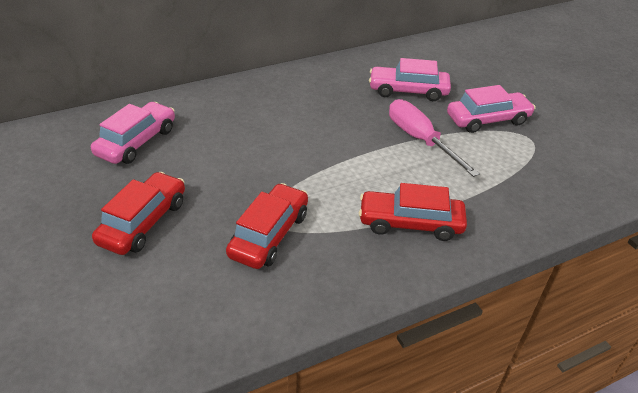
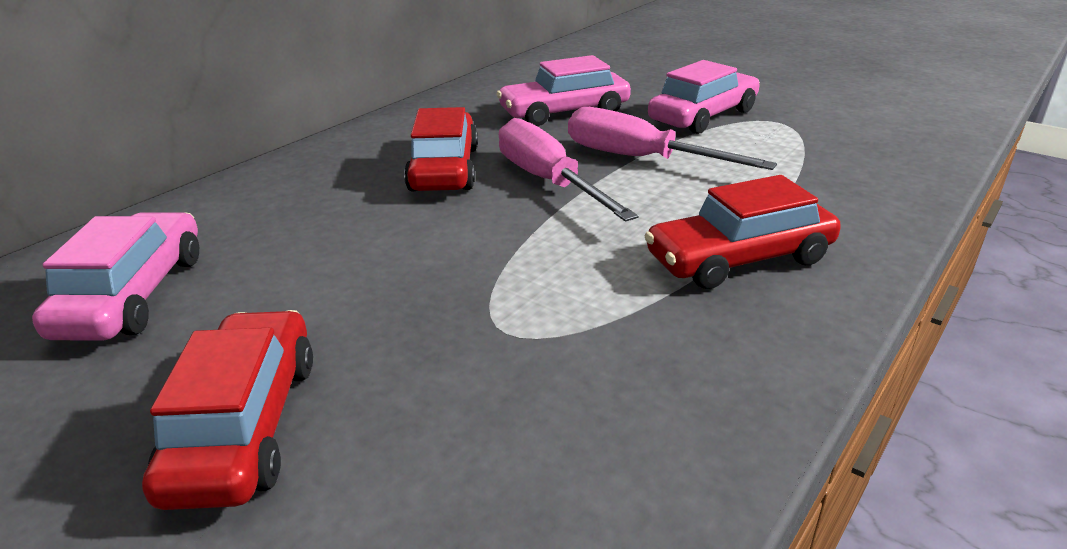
camera: 25 degrees left, 10 degrees down
red car [226,183,308,269] -> red car moved to [404,107,478,191]
none -> pink screwdriver [499,118,638,222]

